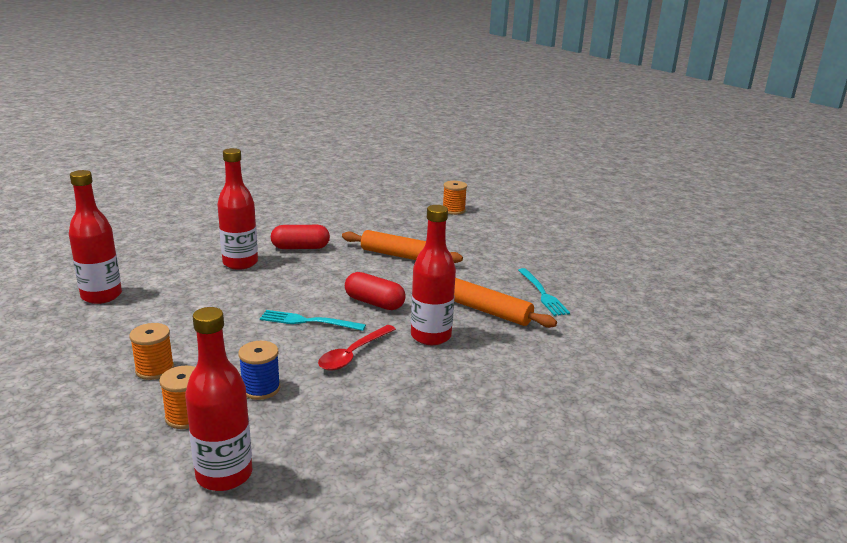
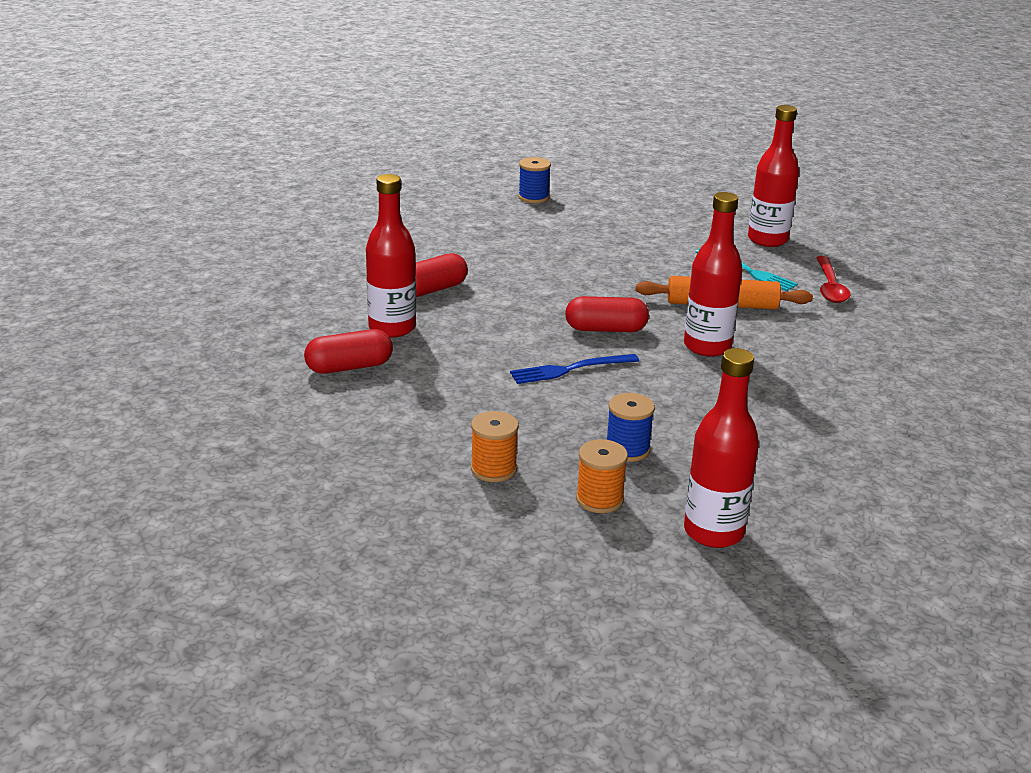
camera: 30 degrees left, 5 degrees up
red bottle [69,170,122,304] -> red bottle moved to [748,105,799,247]
turquoise fork [260,310,366,331] -> blue fork [510,354,639,384]
red spoon [318,325,396,370] -> red spoon moved to [816,256,850,303]
orange rolling pin [342,230,463,263] -> none
orange spool [443,181,467,215] -> blue spool [518,157,551,203]
none -> red capsule [304,329,393,374]

